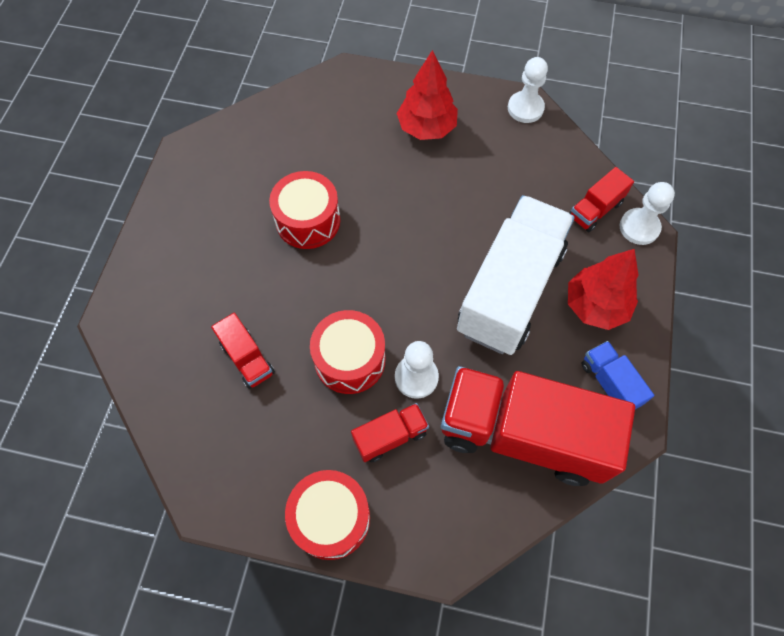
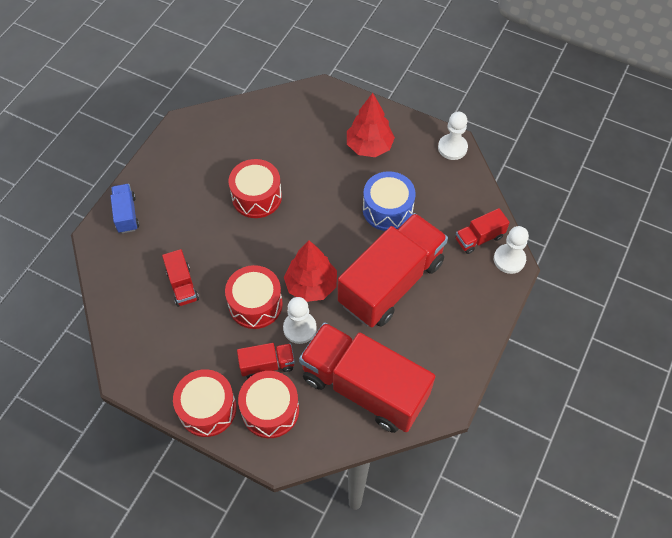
camera: 15 degrees right, 5 degrees down
white truck [457,195,575,355] -> red truck [338,213,448,328]
red tree [568,249,638,330] -> red tree moved to [284,240,337,302]
blue truck [582,341,654,409] -> blue truck moved to [110,184,139,233]
none -> red drum [238,371,299,438]
none -> blue drum [363,171,416,231]

